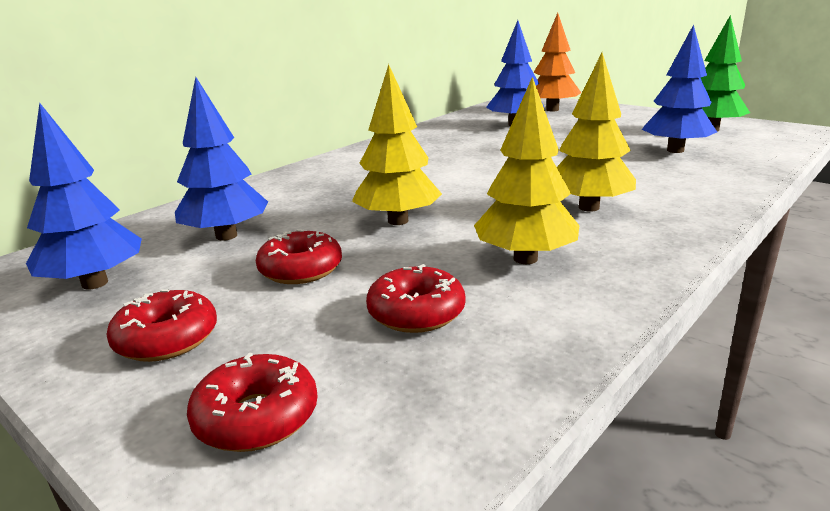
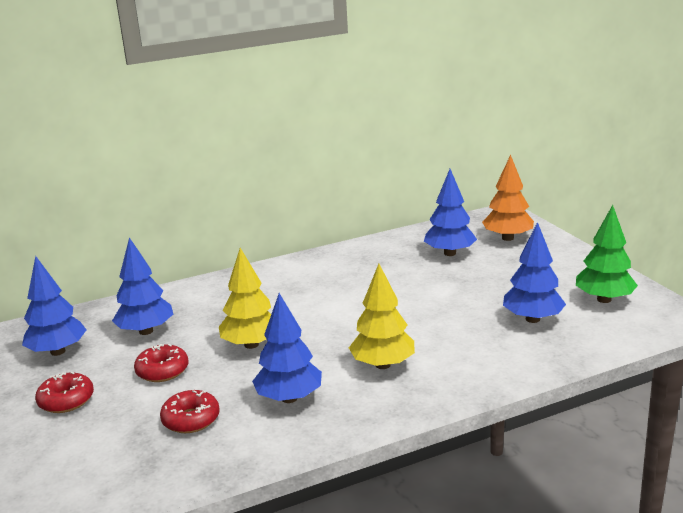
camera: 25 degrees right, 0 degrees up
red donut [187,353,318,452] -> none
yellow tree [474,77,579,264] -> blue tree [252,293,322,403]

